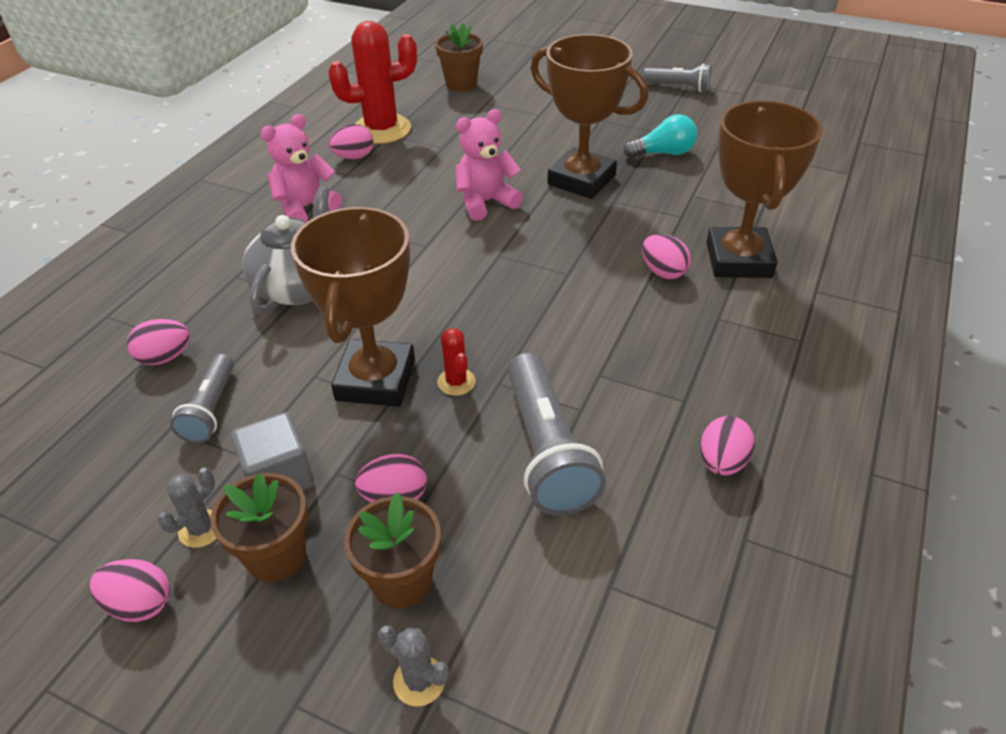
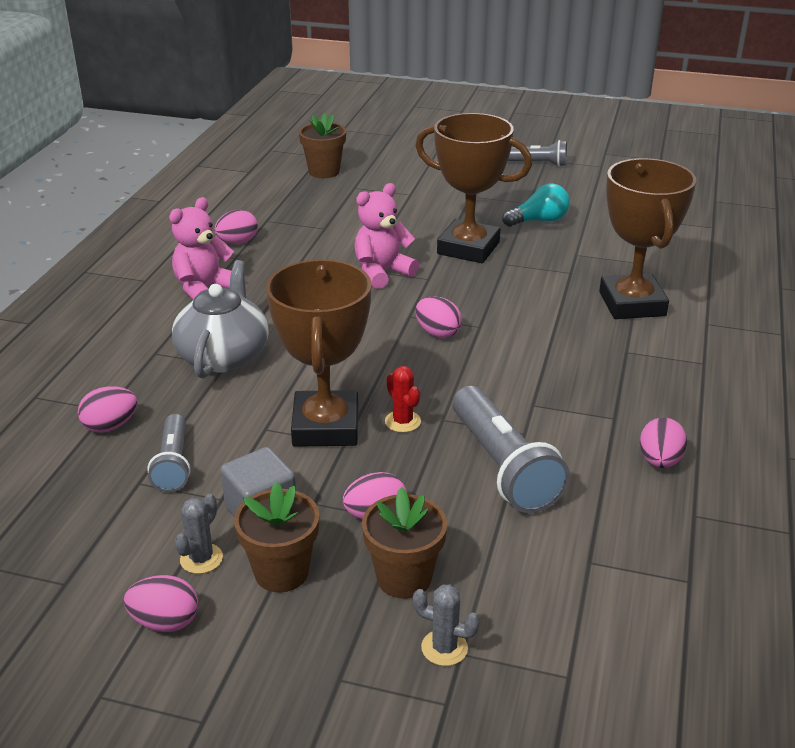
camera: 10 degrees left, 10 degrees down
red cactus [328,21,417,144] -> none
pink egg [642,234,691,279] -> pink egg moved to [415,297,462,338]

